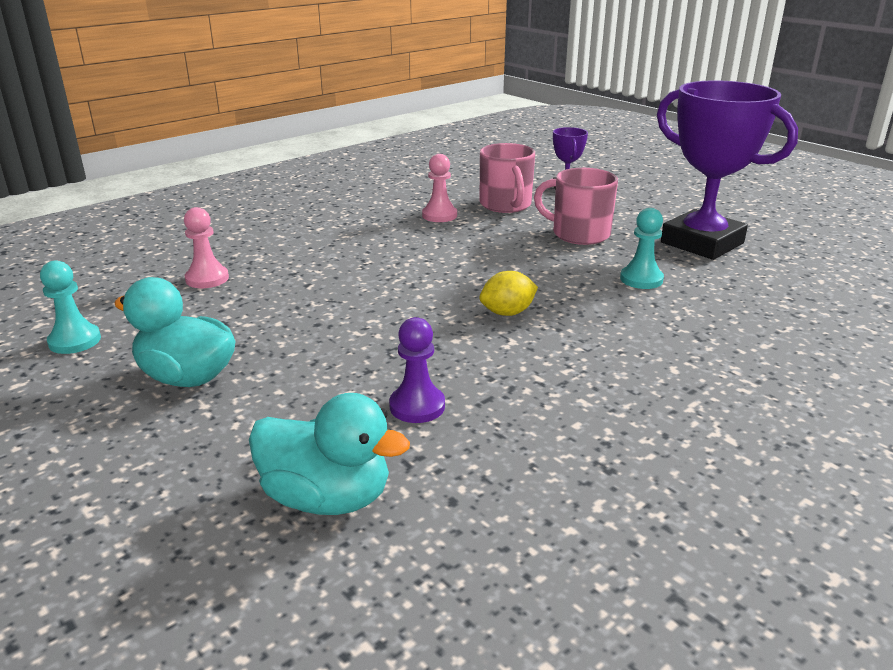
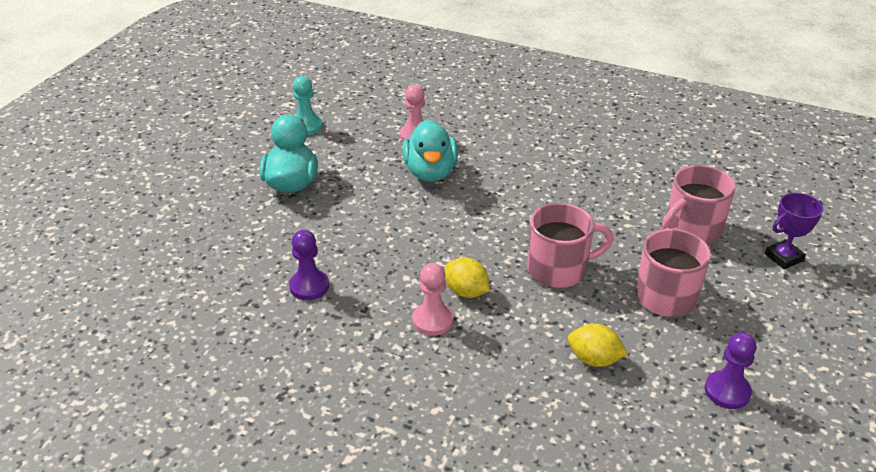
camera: 65 degrees right, 10 degrees up
turquoise duck [249,393,410,515] -> turquoise duck moved to [402,119,458,182]
pink pawn [422,154,457,222] -> pink pawn moved to [412,263,453,336]
turquoise pawn [620,208,664,289] -> yellow lemon [568,324,628,367]
purple trophy [657,80,798,260] -> purple pawn [705,332,757,409]
none -> pink mug [527,203,614,288]

